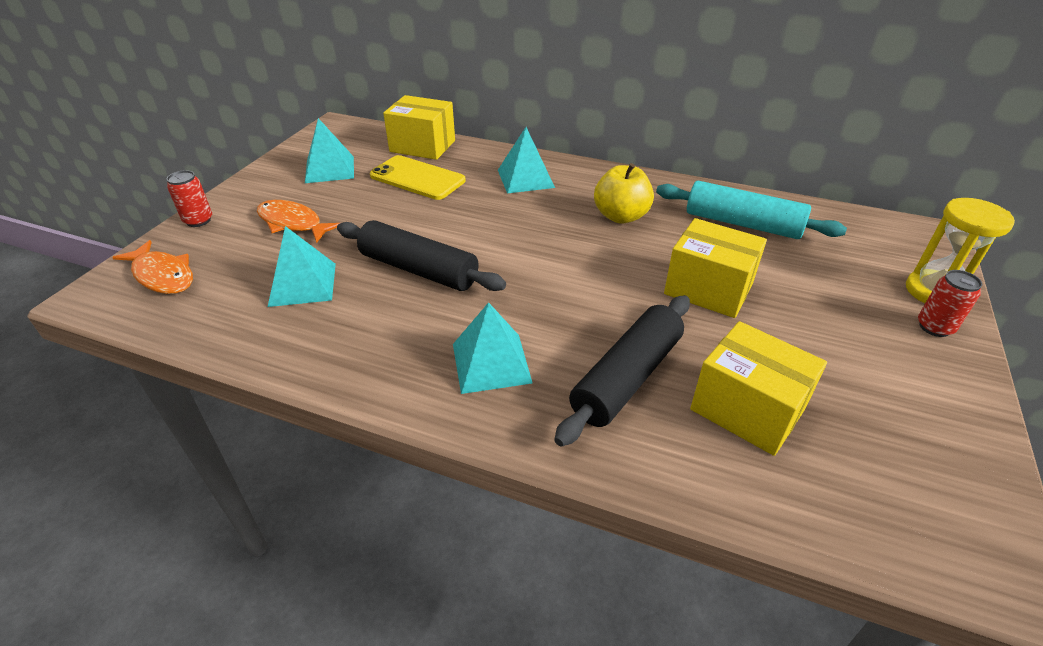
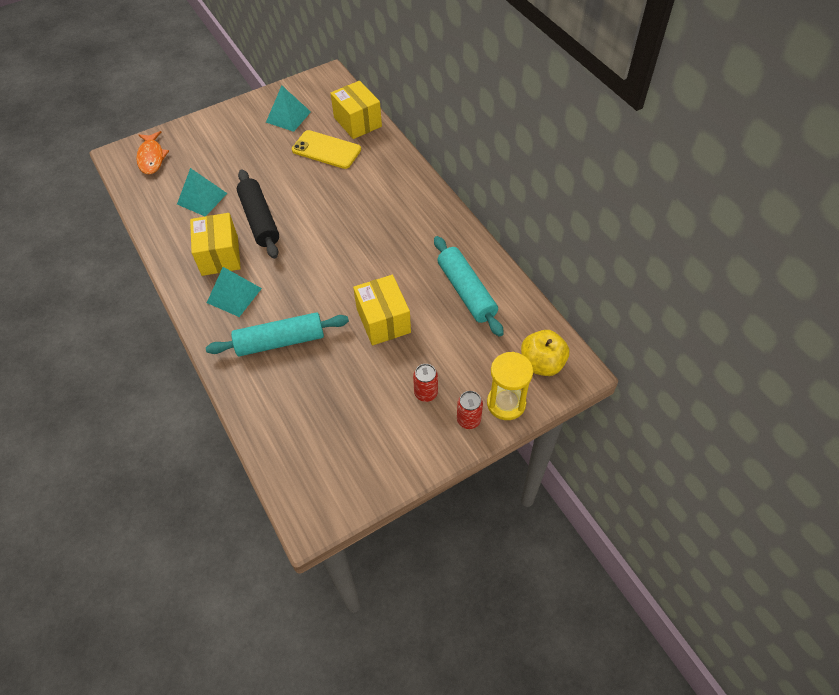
camera: 40 degrees right, 15 degrees up
red can [167,170,212,227] -> red can moved to [413,364,438,402]
orange fish [257,200,340,243] -> none
yellow phone [370,155,466,200] -> yellow phone turned 45 degrees counterclockwise [292,130,361,169]
turquoise pyramid [498,127,555,193] -> none
black rolling pin [554,295,690,447] -> turquoise rolling pin [206,312,349,356]
yellow apple [594,163,654,224] -> yellow apple moved to [521,330,569,376]
yellow box [690,321,827,456] -> yellow box moved to [190,213,241,276]

